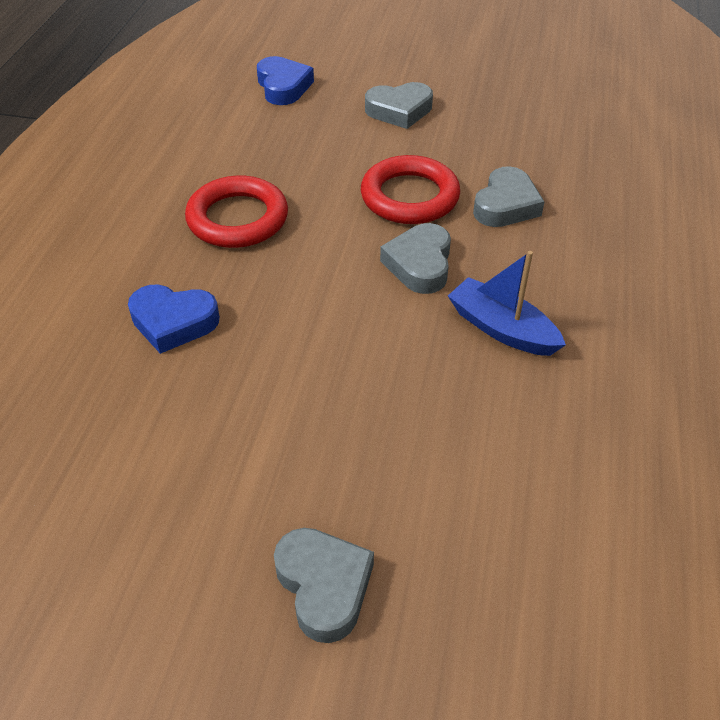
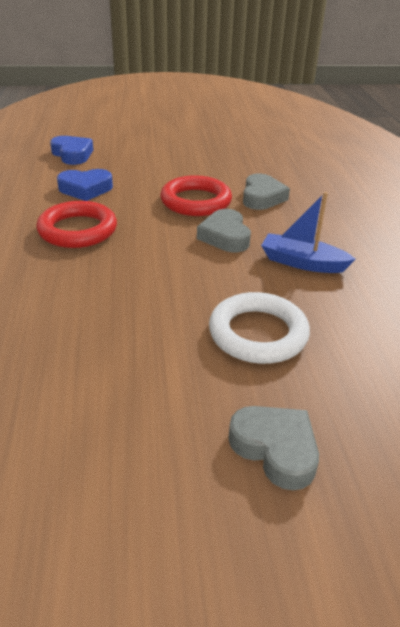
camera: 20 degrees left, 10 degrees down
blue heart [128,285,220,354] -> blue heart moved to [57,169,113,201]
grey heart [365,82,433,129] -> none
none -> white ring [209,292,310,364]

